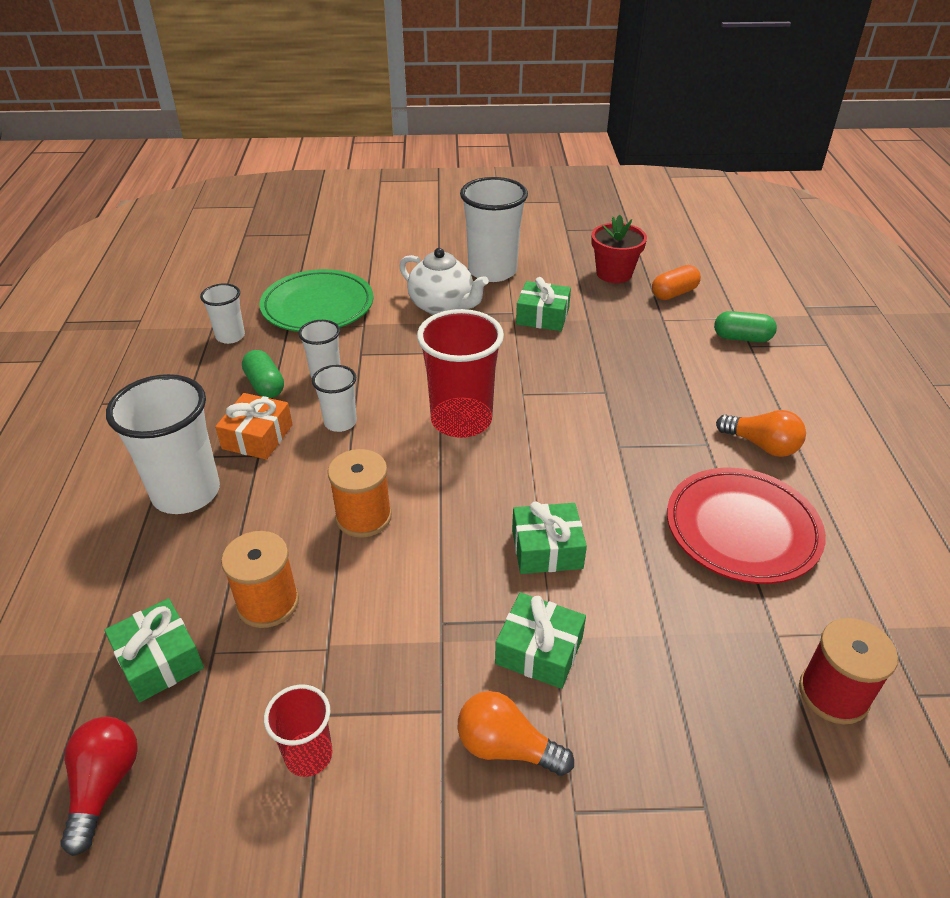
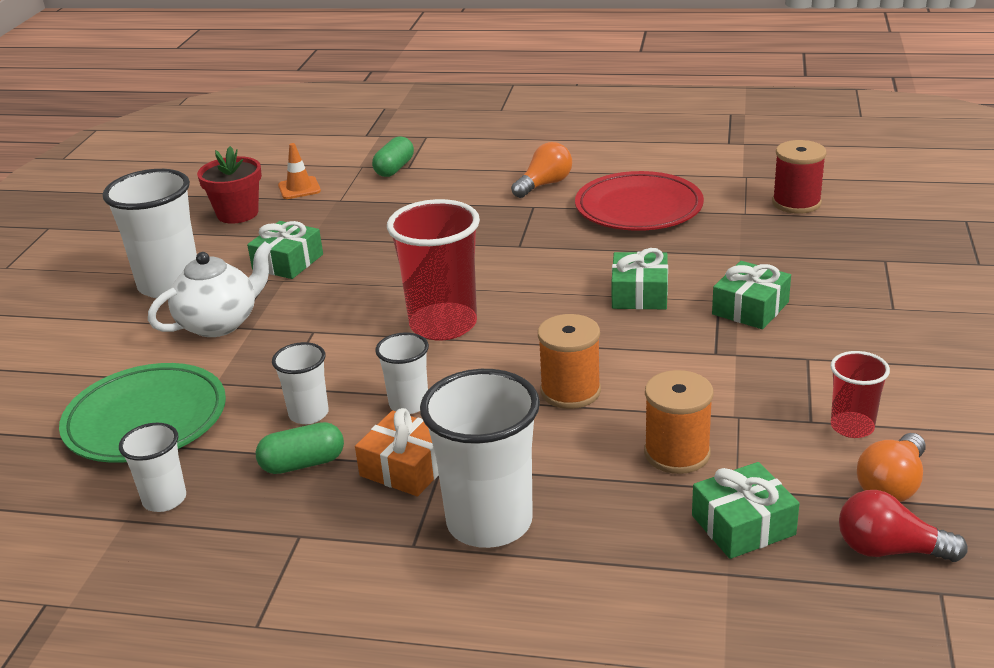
camera: 75 degrees left, 10 degrees down
orange light bulb [458,691,574,776] -> orange light bulb moved to [857,433,926,502]
orange capsule [652,265,701,300] -> orange traffic cone [278,143,321,199]

